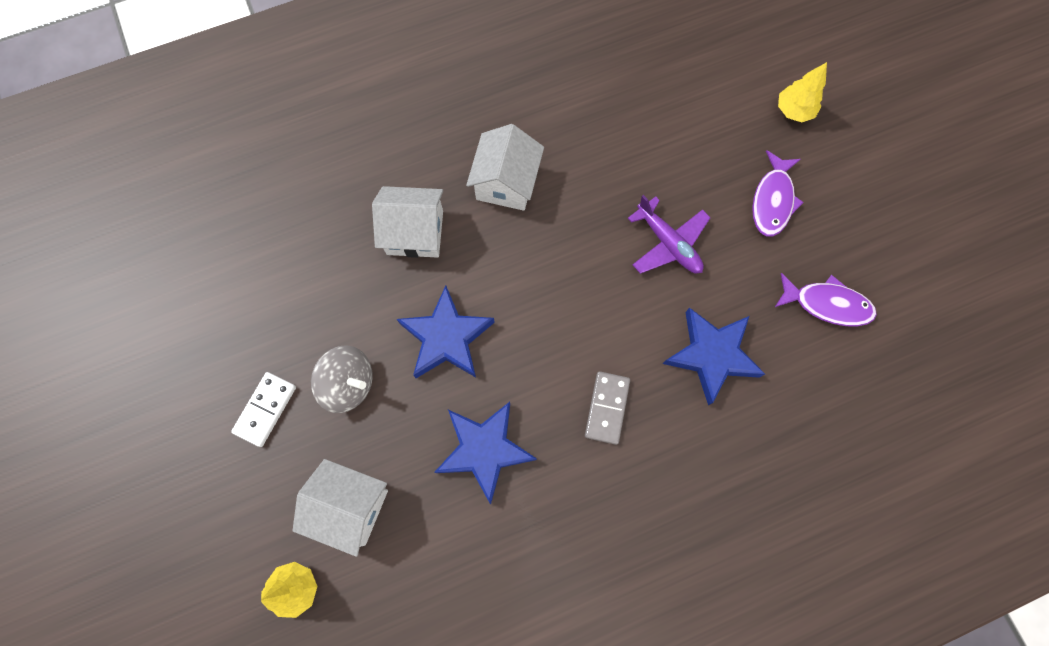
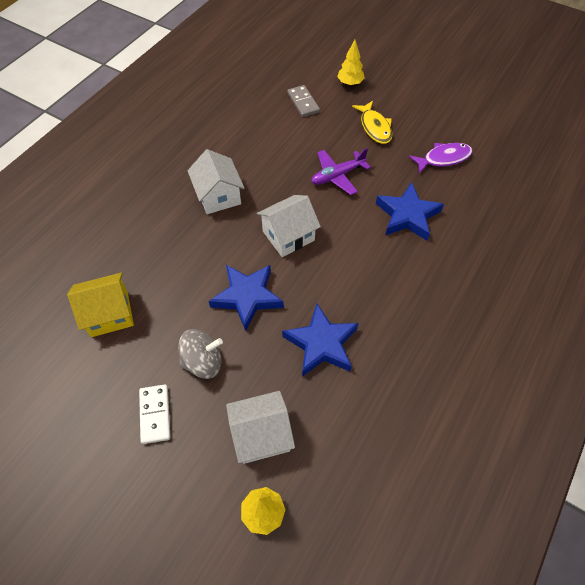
camera: 35 degrees left, 15 degrees down
white house [372,186,443,258] -> white house moved to [257,195,321,257]
grey domino [585,371,630,445] -> grey domino moved to [287,85,320,117]
purple plane [628,195,711,274] -> purple plane turned 135 degrees clockwise [311,148,371,195]
purple fish [752,150,804,236] -> yellow fish [352,101,392,144]
none -> yellow house [67,273,134,337]

